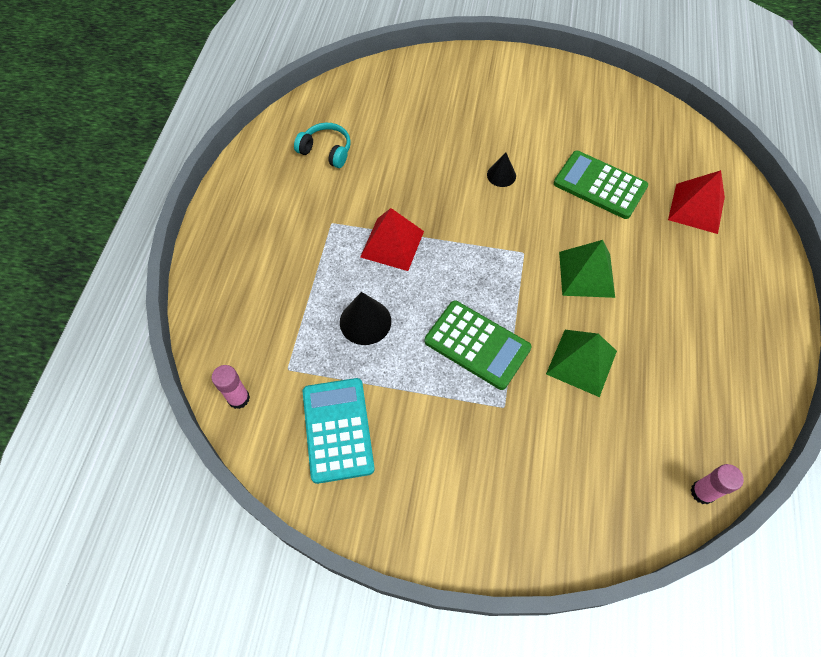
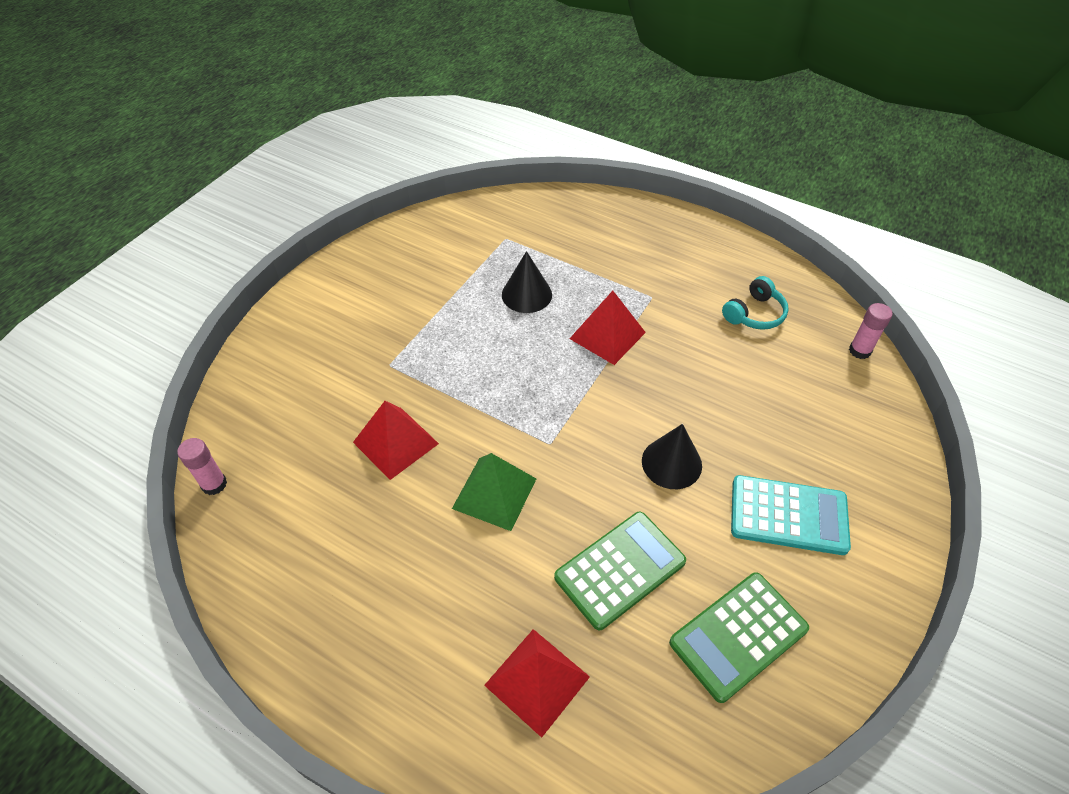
camera: 110 degrees right, 10 degrees down
pink glue stick [212,365,250,409] -> pink glue stick moved to [849,303,893,359]
turquoise calculator [303,378,375,484] -> turquoise calculator moved to [731,475,851,555]
green calculator [425,301,532,390] -> green calculator moved to [669,572,809,703]
black cone [487,153,516,187] -> black cone [642,424,702,489], size x1.56
green pyramid [546,330,617,397] -> red pyramid [353,401,439,480]

